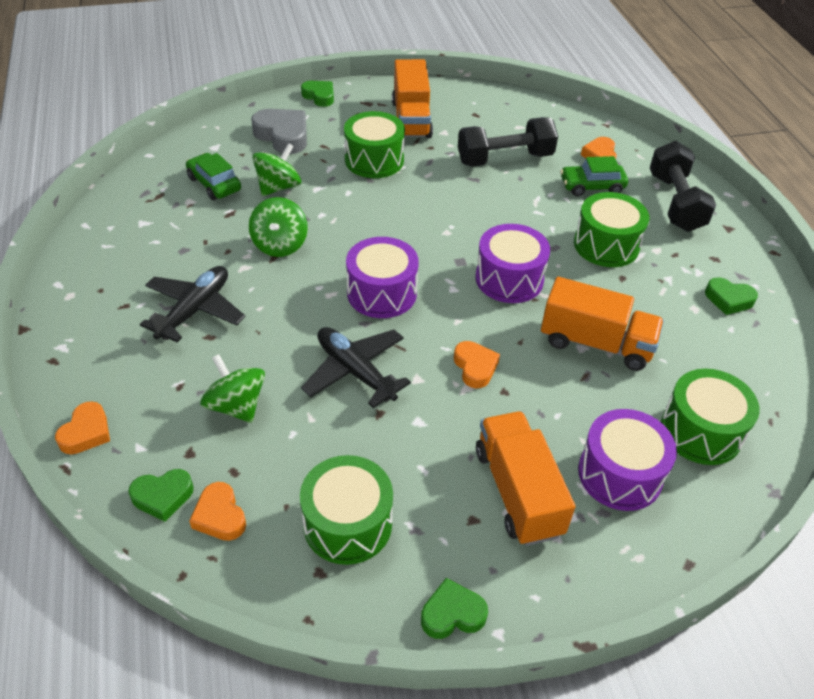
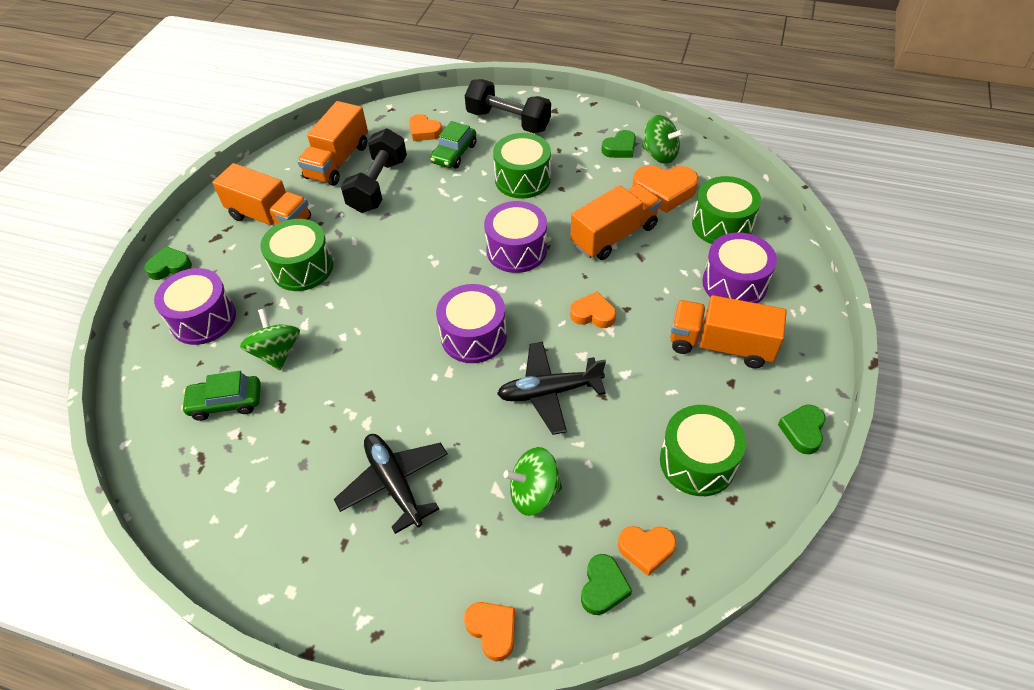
camera: 55 degrees left, 5 degrees up
green spinning top [249,197,308,257] -> green spinning top moved to [642,115,684,164]
grey heart [251,109,307,154] -> purple drum [154,268,236,345]
none -> orange truck [297,101,368,186]
none -> orange heart [632,165,699,213]

